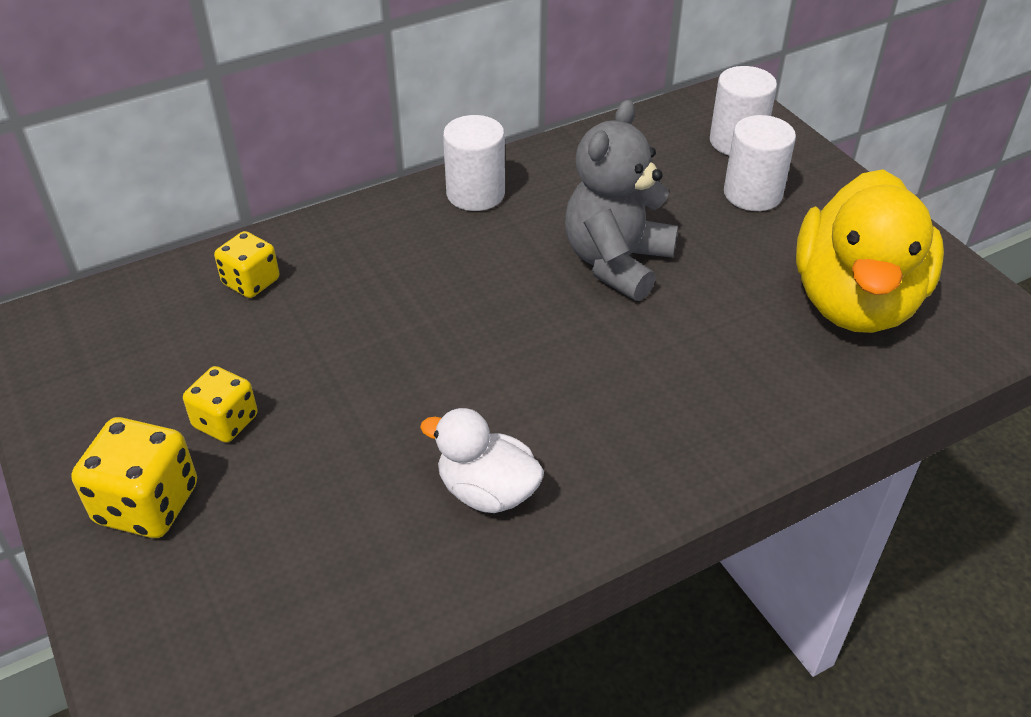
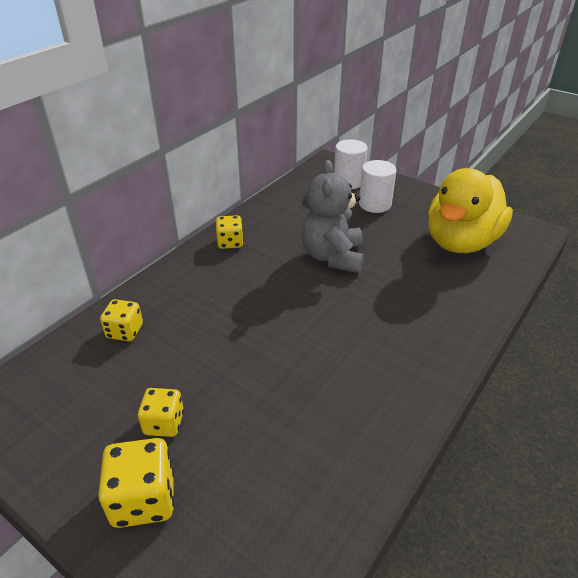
camera: 25 degrees left, 5 degrees down
white duck [420,408,544,513] -> none
white cylinder [443,115,505,211] -> yellow dice [216,215,244,249]
yellow duck [796,169,944,333] -> yellow duck turned 45 degrees clockwise [428,168,513,253]

